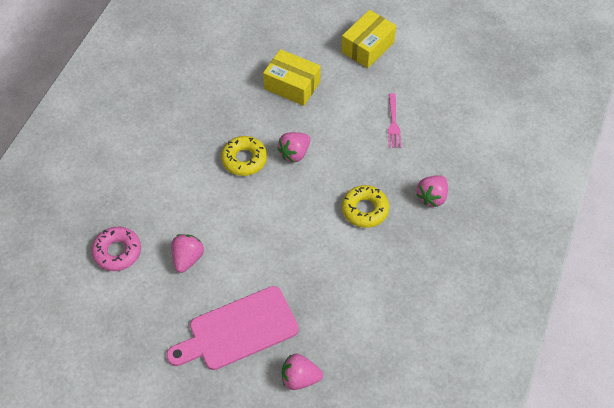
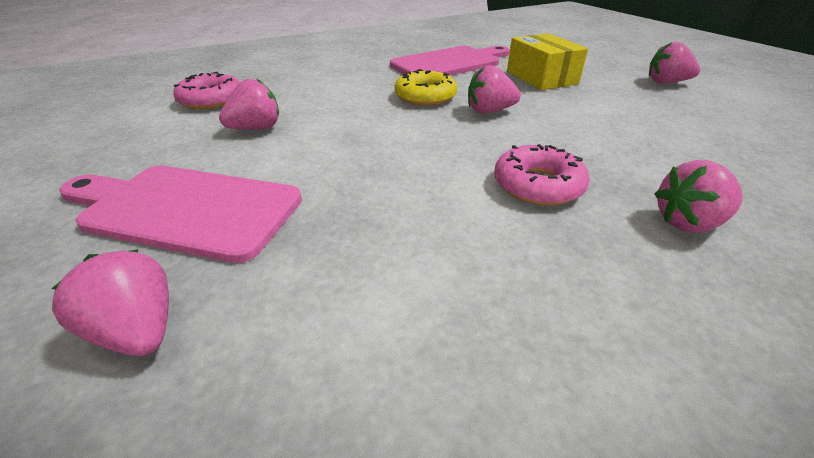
camera: 40 degrees right, 20 degrees down
yellow box [341,10,396,68] -> pink strawberry [649,42,700,84]
yellow donut [342,185,389,228] -> pink donut [494,144,590,206]
pink fork [388,93,401,148] -> none
none -> pink cutting board [390,46,510,76]

